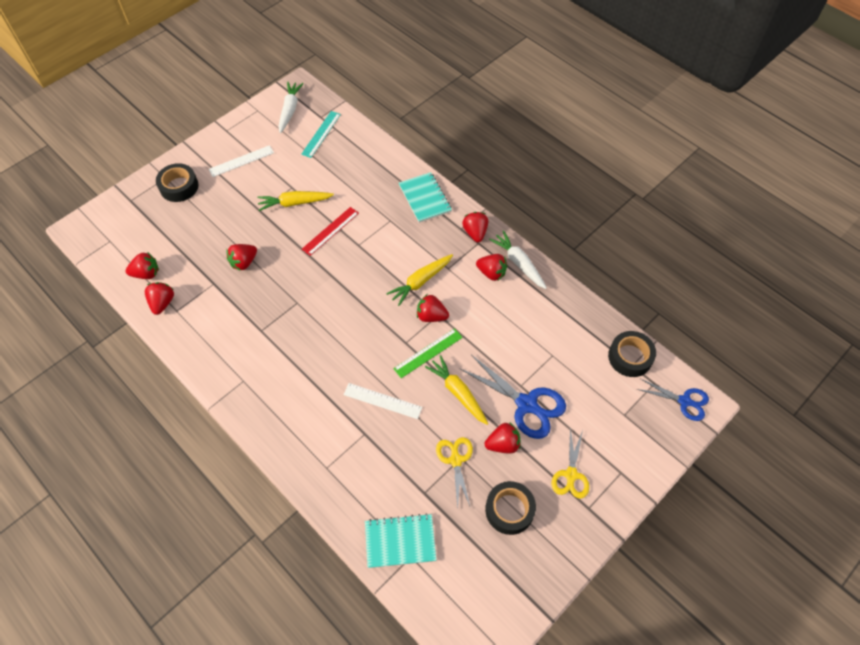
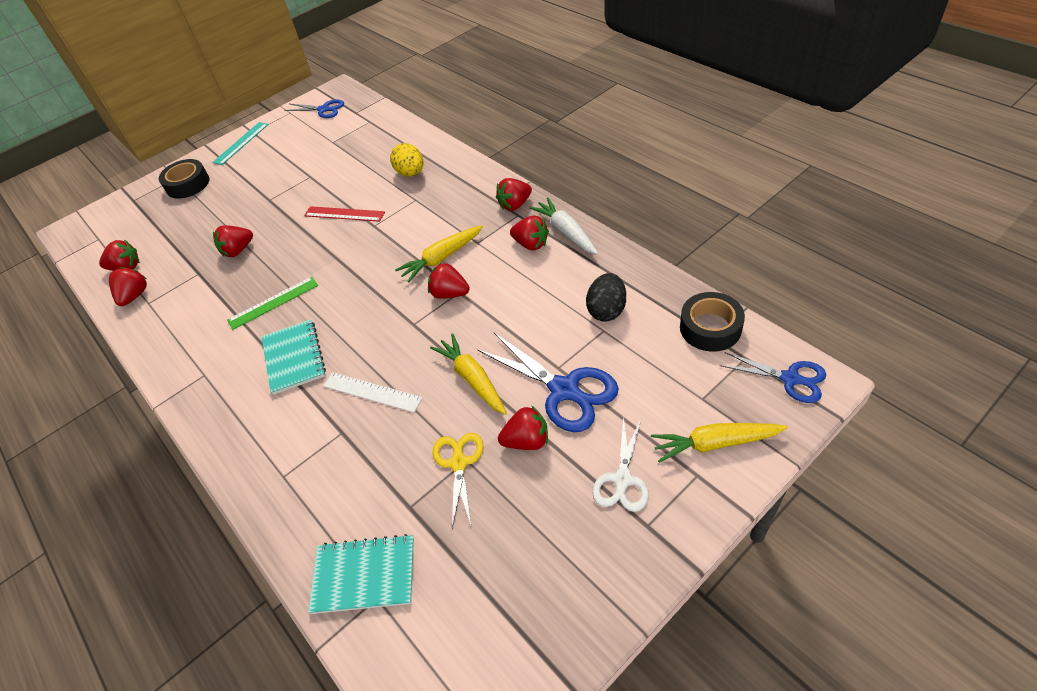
camera: 10 degrees right, 10 degrees down
white ruler [209,145,274,177] -> none
yellow carrot [258,191,334,211] -> yellow carrot moved to [651,423,788,463]
white carrot [278,82,304,133] -> blue scissors [284,99,344,118]
turquoise ruler [301,111,341,158] -> turquoise ruler moved to [212,122,269,165]
red ruler [302,207,359,256] -> red ruler turned 60 degrees clockwise [304,206,385,222]
green ruler [393,328,463,378] -> green ruler moved to [227,277,318,330]
turquoise notebook [399,172,452,223] -> turquoise notebook moved to [261,319,326,395]
red strawberry [462,212,488,242] -> red strawberry turned 120 degrees counterclockwise [496,178,532,211]
black tape [485,481,536,535] -> none
yellow scissors [552,428,589,499] -> white scissors [592,416,649,512]
none -> yellow egg [390,143,423,177]
none -> black egg [586,273,626,322]

